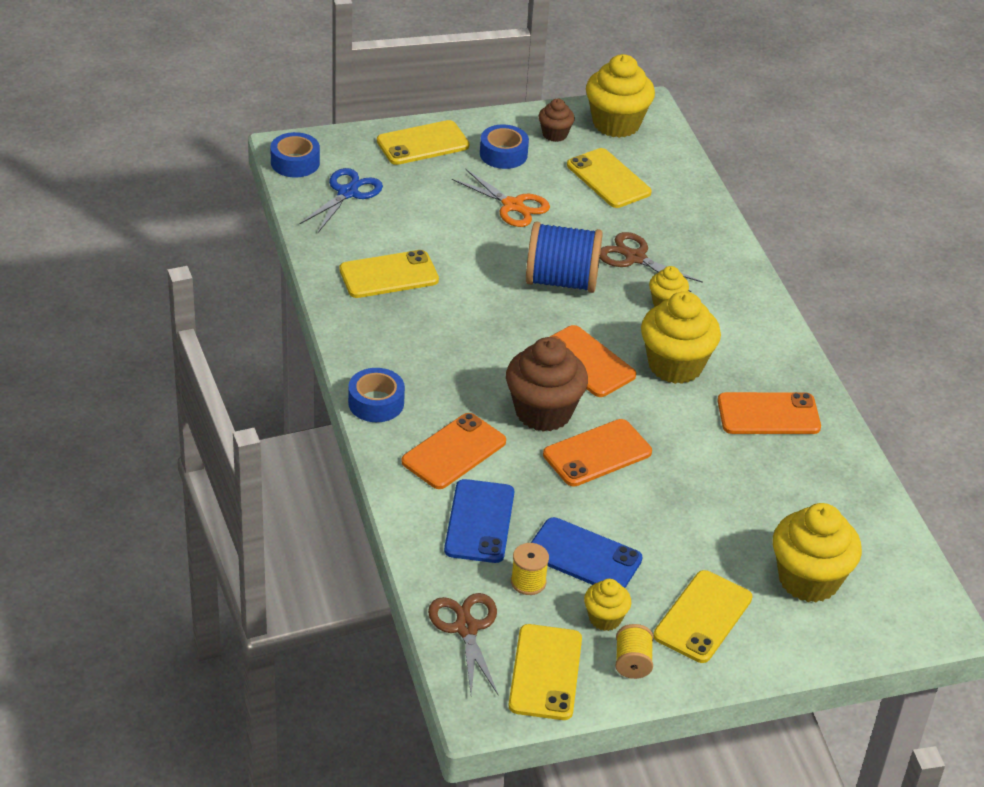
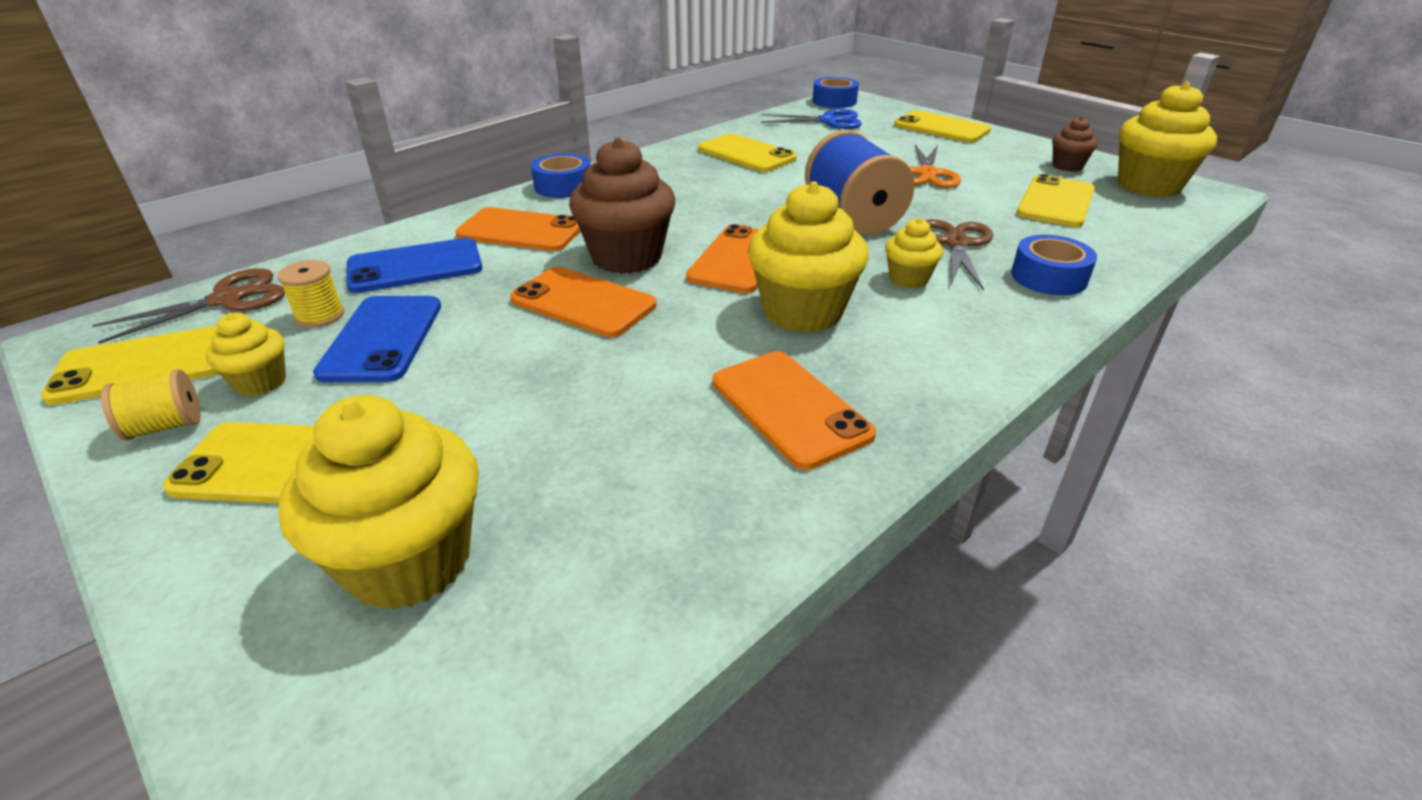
camera: 65 degrees right, 5 degrees down
blue tape [480,124,529,169] -> blue tape moved to [1011,235,1097,295]

